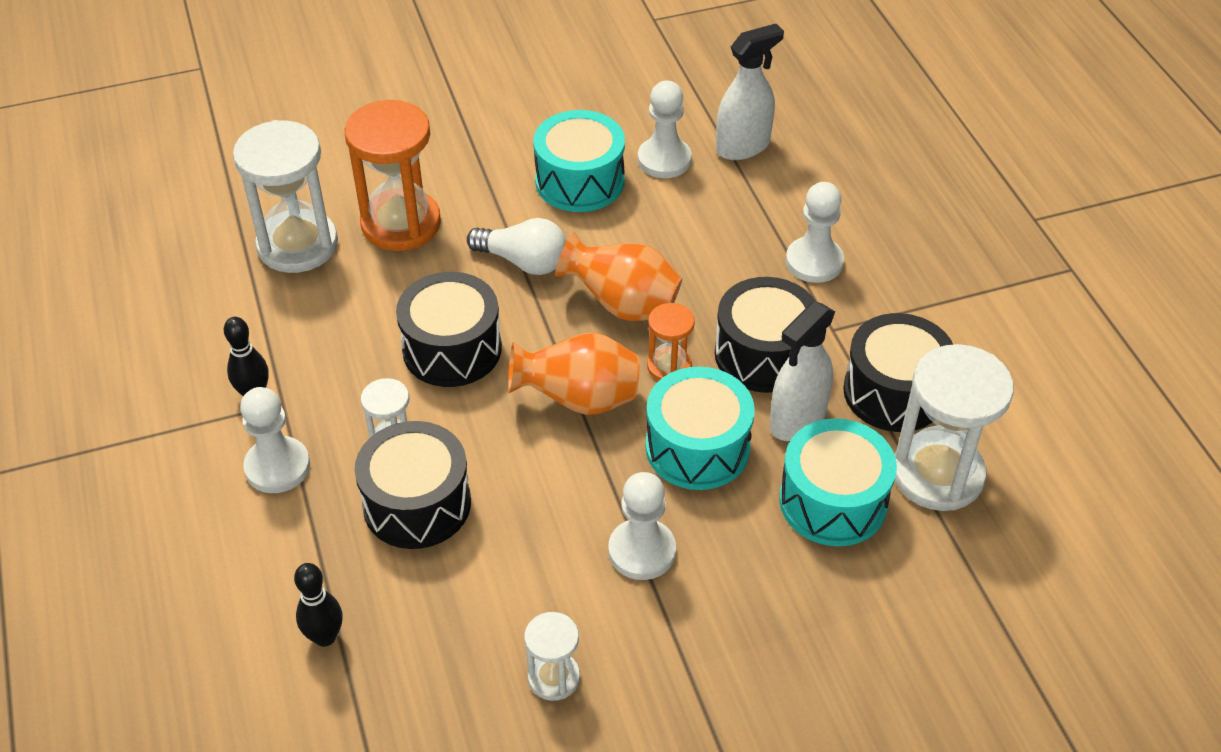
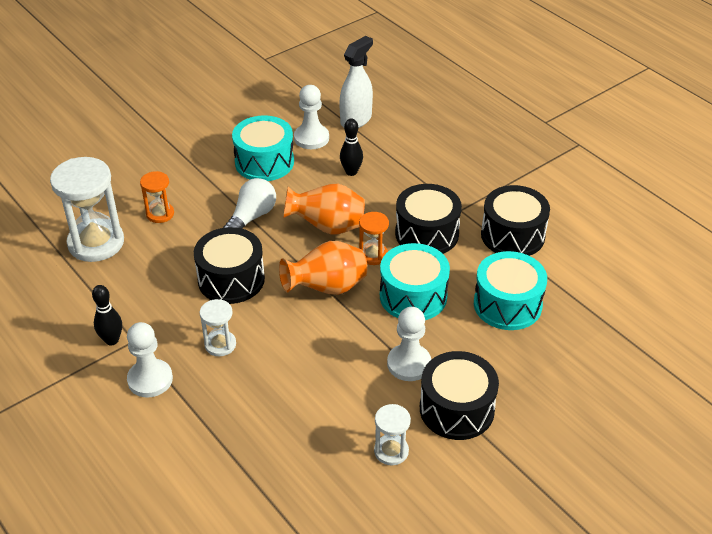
camera: 20 degrees left, 5 degrees down
black bowling pin [294,563,343,647] -> black bowling pin moved to [340,118,363,176]
orange hourglass [344,100,441,251] -> orange hourglass [140,171,174,223], size x0.51
black drum [355,421,471,549] -> black drum moved to [420,351,499,440]
white light bulb [467,218,566,275] -> white light bulb turned 60 degrees counterclockwise [223,178,276,229]
white spray bottle [769,301,835,441] -> none
white pawn [786,182,844,283] -> none
white hourglass [895,344,1014,511] -> none

